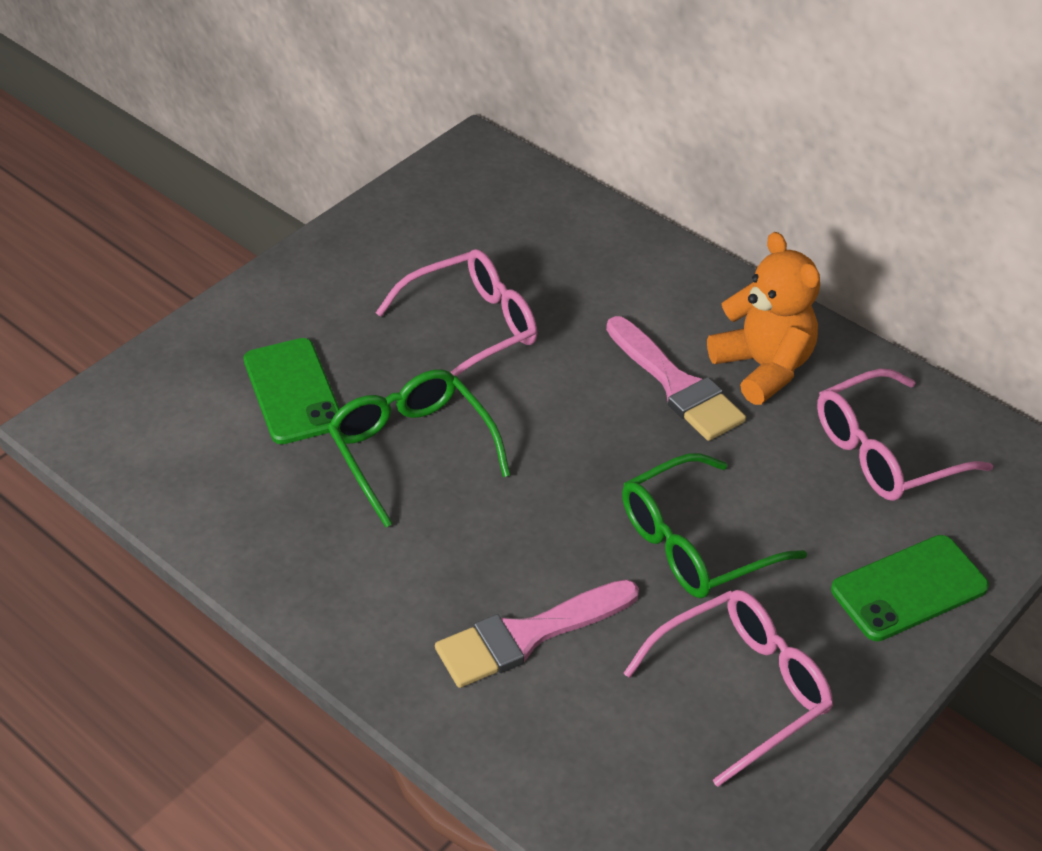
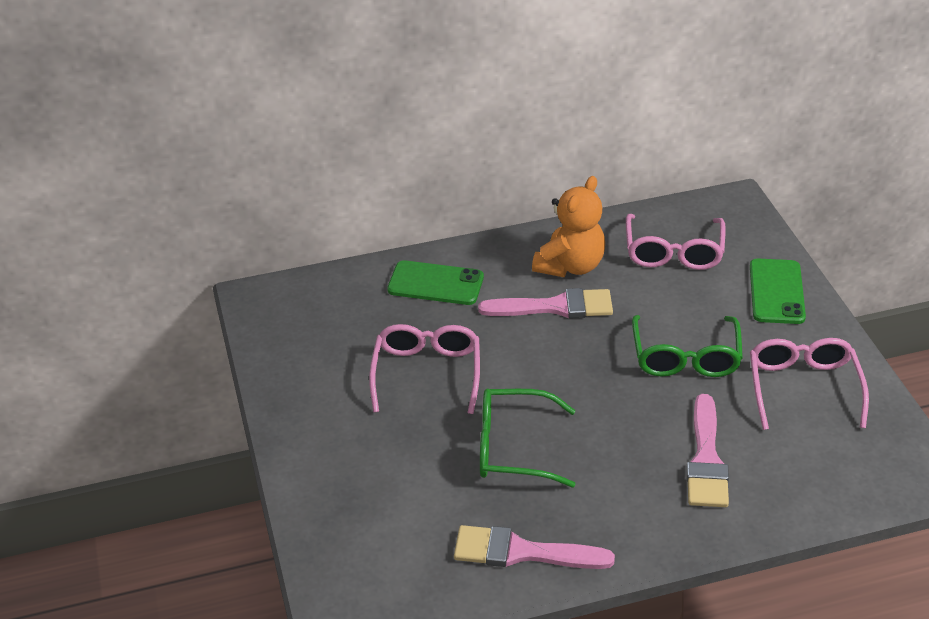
camera: 55 degrees left, 5 degrees down
green phone [243,338,340,444] -> green phone moved to [387,260,484,305]
orange teddy bear [707,232,820,405] -> orange teddy bear turned 120 degrees clockwise [532,176,605,277]
none -> pink brush [454,525,615,569]

